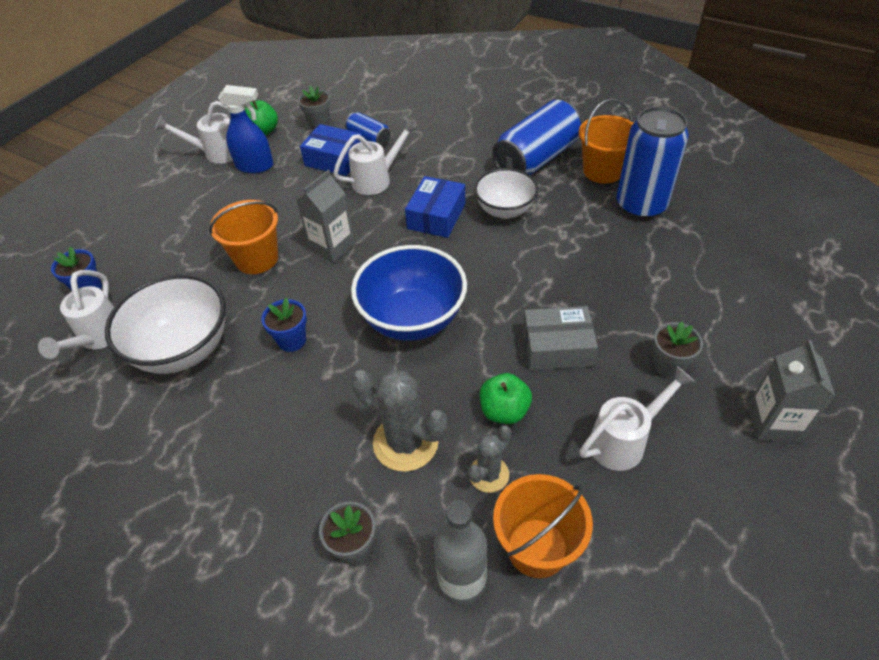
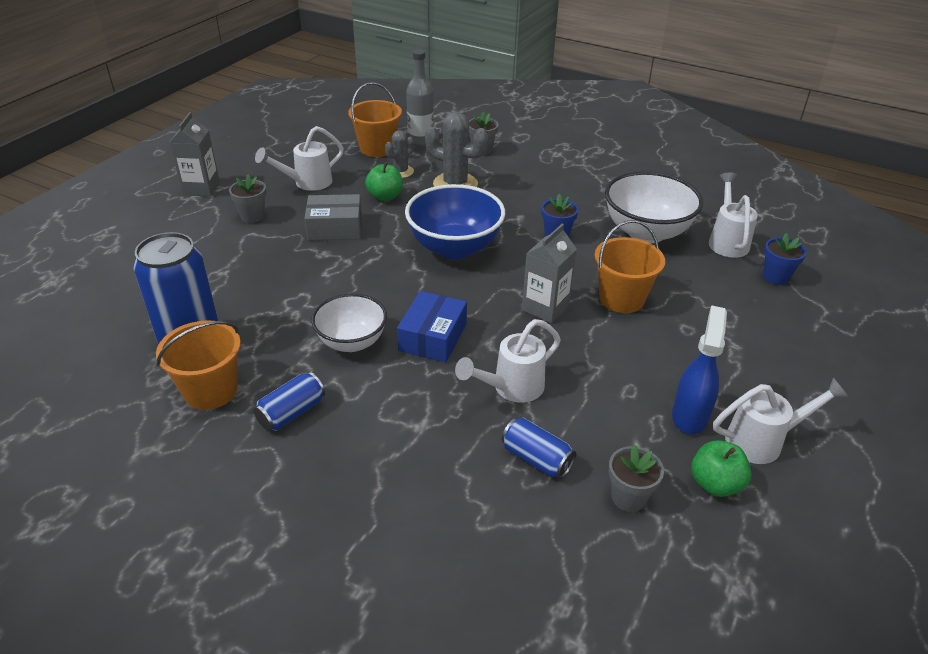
camera: 175 degrees right, 10 degrees down
blue spray bottle [218,85,273,173] -> blue spray bottle turned 105 degrees clockwise [672,305,727,434]
blue box [300,124,362,176] -> none
blue can [492,100,582,175] -> blue can [254,372,325,431], size x0.52

